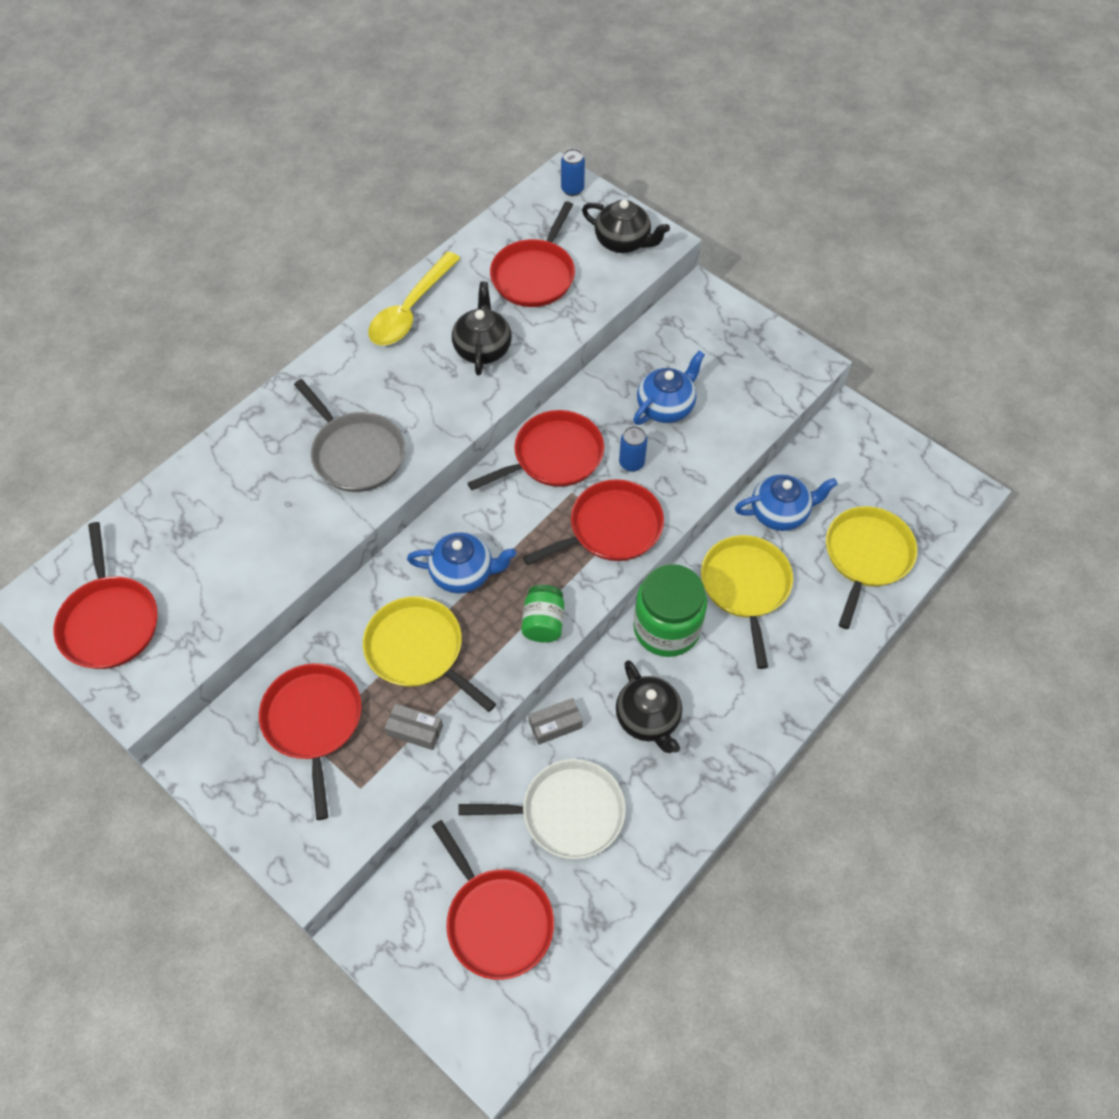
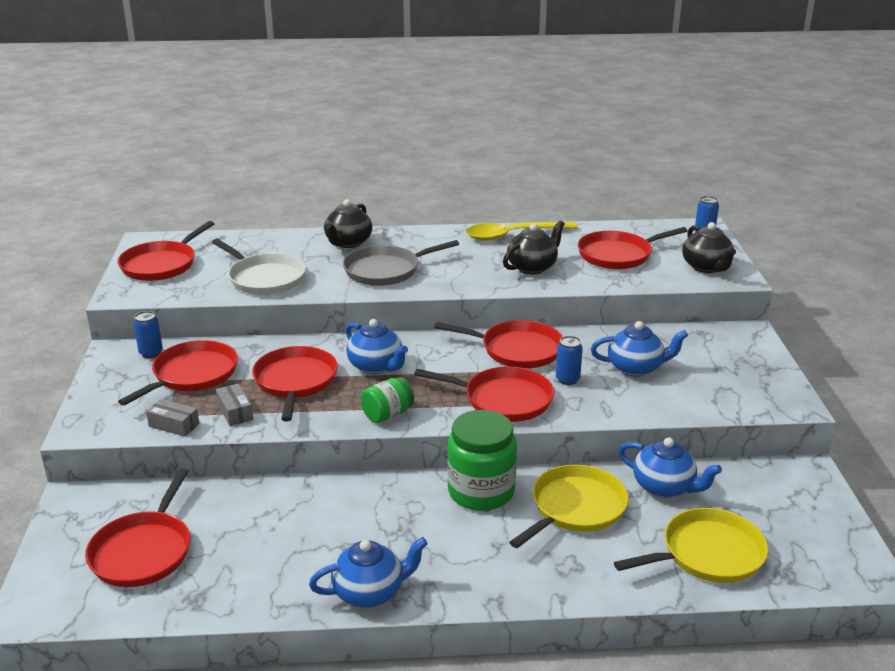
camera: 45 degrees right, 30 degrees down
grey pan [294,379,405,492] -> grey pan turned 60 degrees clockwise [343,240,459,286]
yellow pan [363,596,496,712] -> red pan [252,346,338,422]
white pan [458,759,626,859] -> white pan moved to [212,239,306,295]
grey box [529,698,583,745] -> grey box moved to [146,399,199,437]
black teapot [616,660,682,753] -> black teapot moved to [324,199,372,248]
none -> blue can [133,311,163,358]
none -> blue teapot [309,537,428,608]

